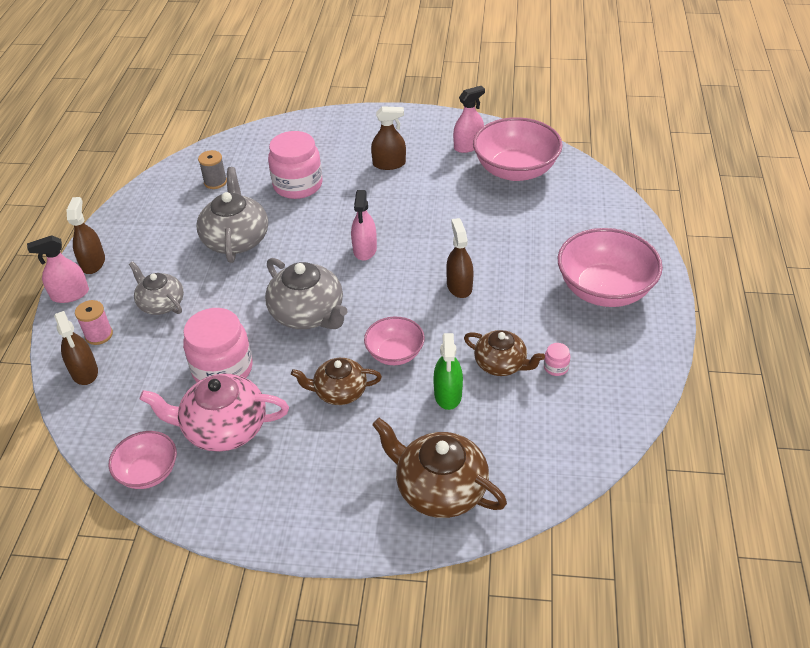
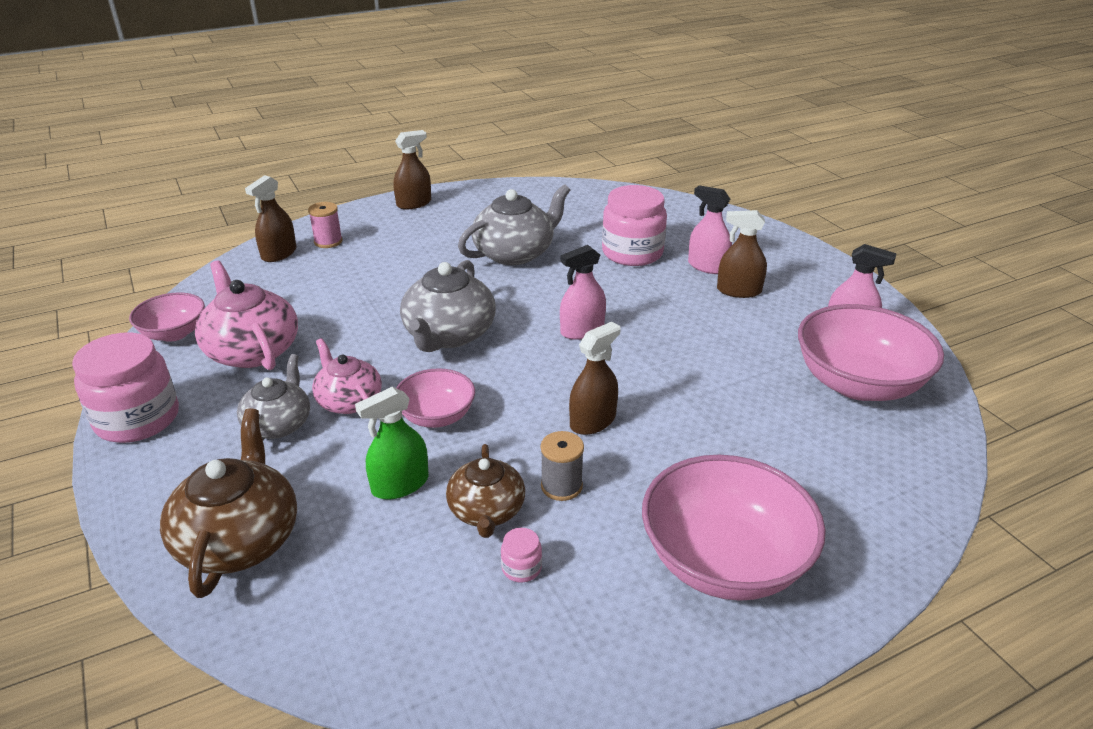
camera: 55 degrees right, 10 degrees down
pink spray bottle [27,235,89,303] -> pink spray bottle moved to [688,185,732,274]
grey teapot [129,261,184,315] -> grey teapot moved to [237,354,310,440]
pink jar [183,308,253,382] -> pink jar moved to [72,332,179,443]
grey spool [198,150,227,189] -> grey spool moved to [541,431,584,501]
brown teapot [291,358,382,405] -> pink teapot [312,338,382,414]
brown spray bottle [371,106,406,170] -> brown spray bottle turned 135 degrees clockwise [717,210,767,298]

